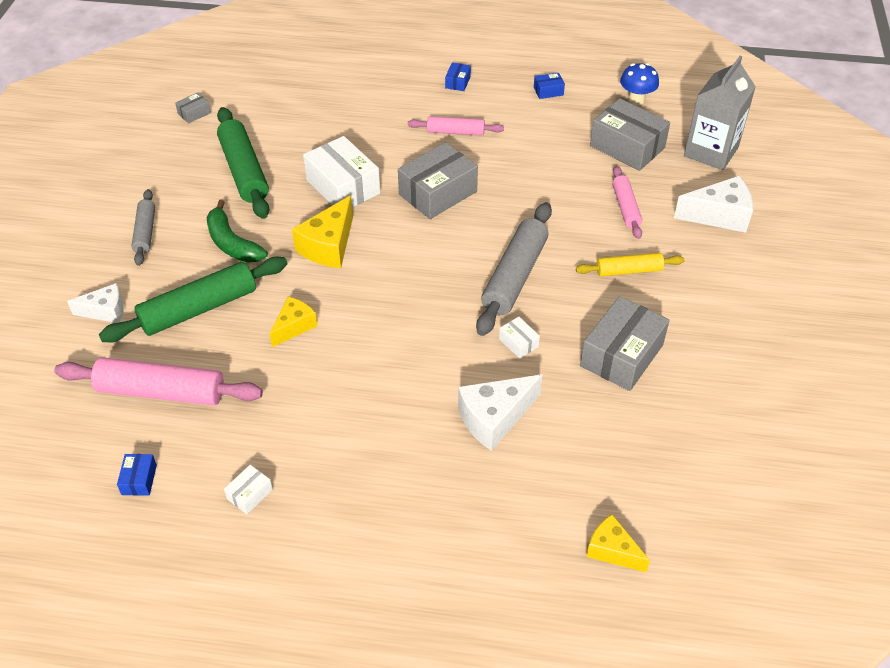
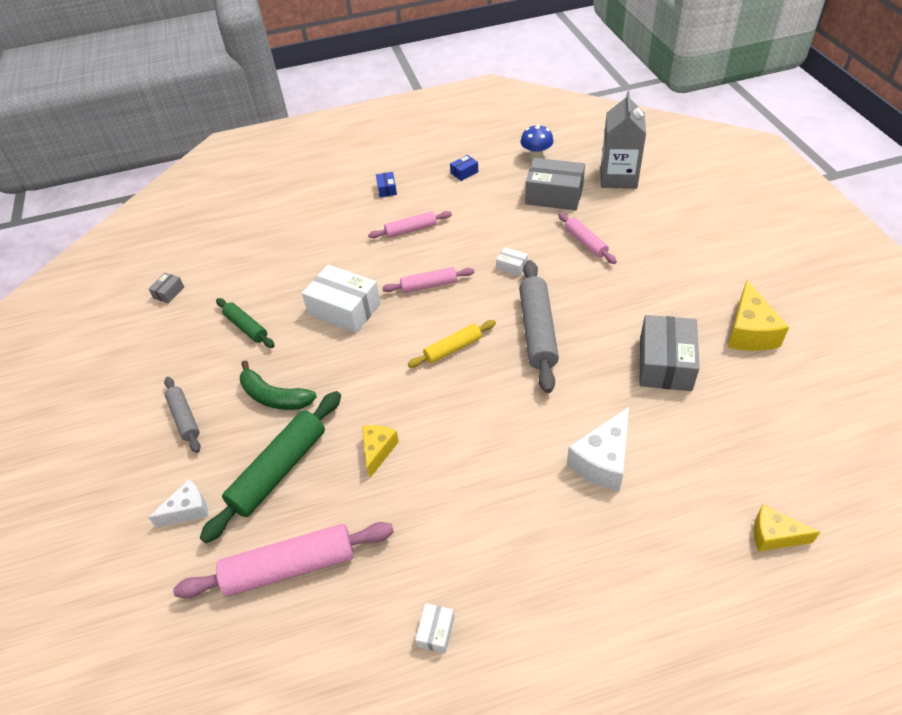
camera: 20 degrees left, 0 degrees up
blue box [117,454,157,496] -> none
green rolling pin [217,107,269,219] -> green rolling pin [216,298,275,348], size x0.58
yellow cheese [292,195,353,268] -> yellow cheese moved to [728,280,789,351]
grey box [398,142,478,219] -> pink rolling pin [382,267,474,293]
white box [499,317,540,359] -> white box moved to [496,247,528,276]
yellow rolling pin [576,253,684,277] -> yellow rolling pin moved to [408,320,496,368]
white cheese [674,176,753,233] -> none

